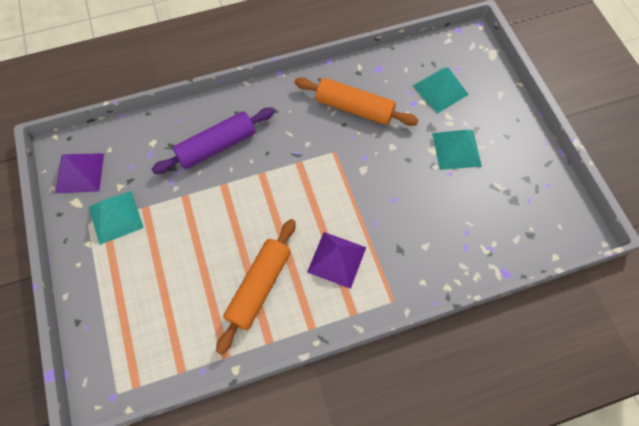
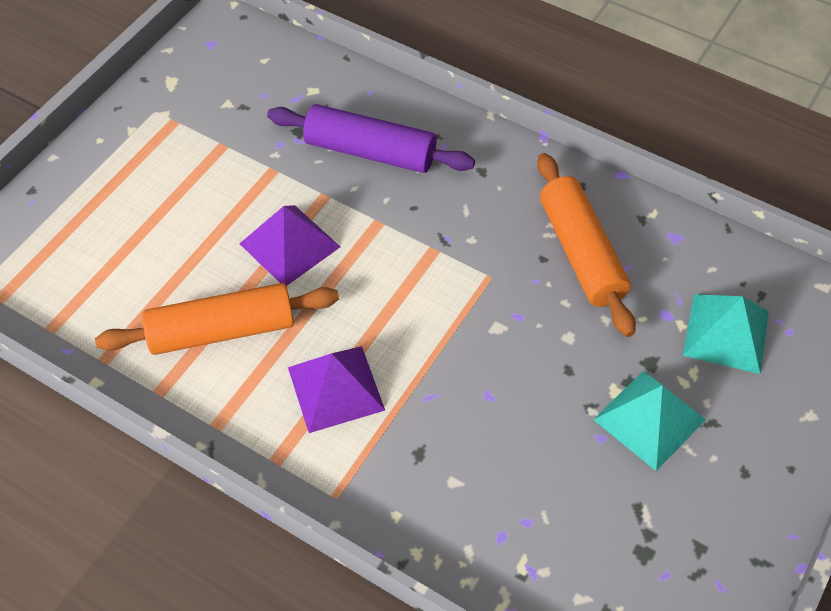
camera: 50 degrees right, 10 degrees down
purple pyramid [55,153,104,193] -> purple pyramid moved to [240,205,340,286]
turquoise pyramid [89,191,144,245] -> none

